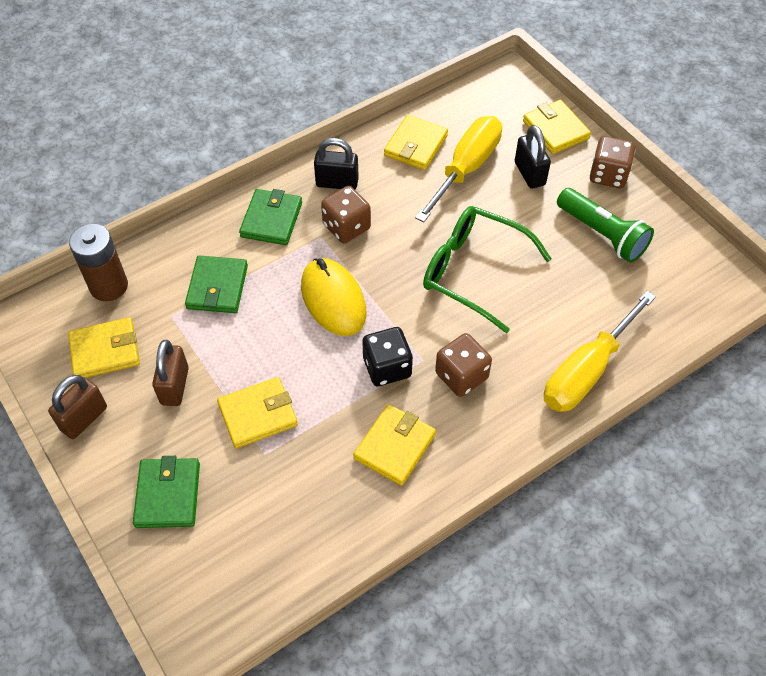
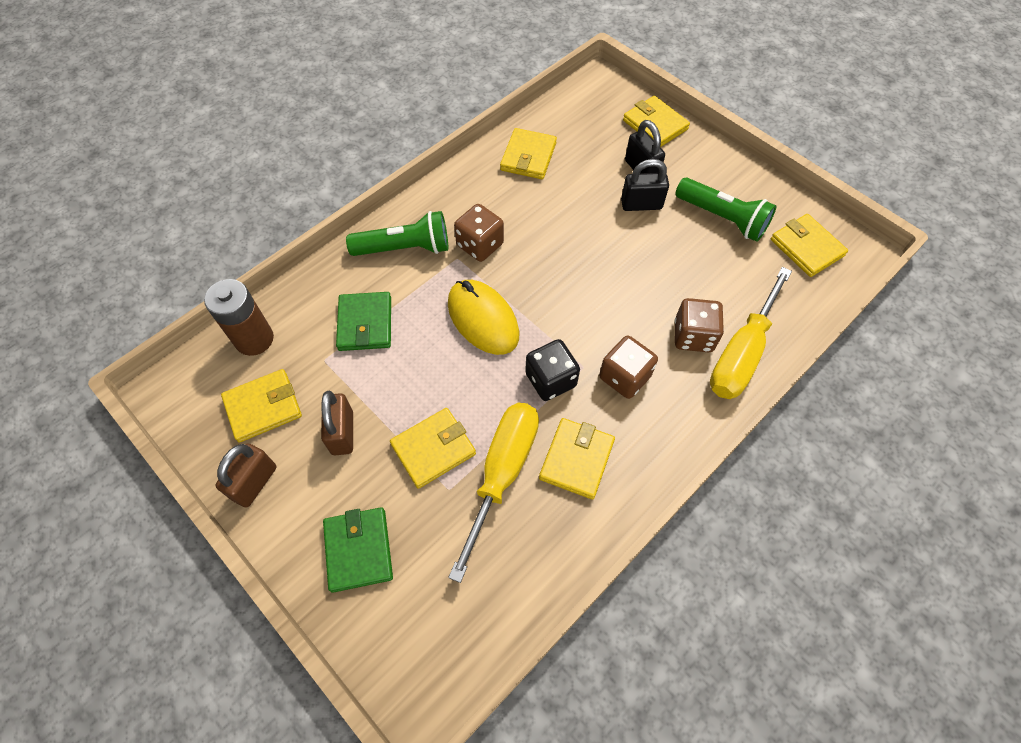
camera: 10 degrees left, 5 degrees up
green wallet [239,189,302,245] -> green flashlight [346,211,448,256]
black padlock [314,138,359,189] -> black padlock moved to [621,159,669,211]
yellow screwdriver [415,116,502,222] -> yellow screwdriver moved to [448,403,539,583]
green glasses [423,206,552,333] -> none
brown dice [590,136,635,188] -> brown dice moved to [675,298,724,352]
none -> yellow wallet [771,214,848,277]

